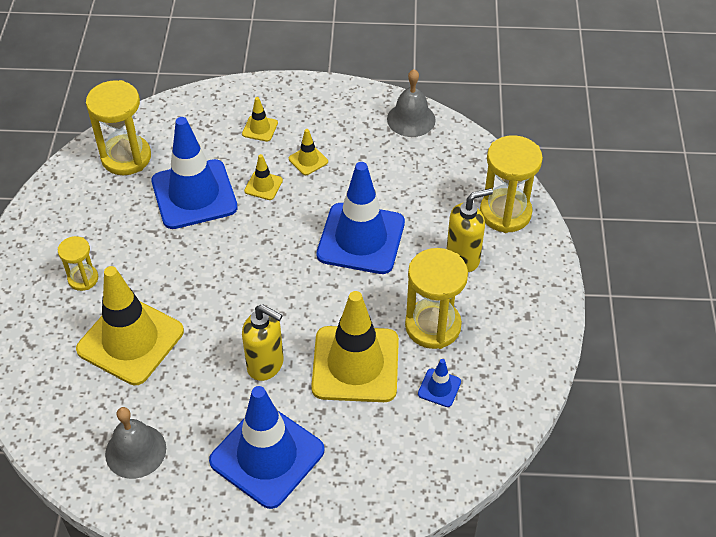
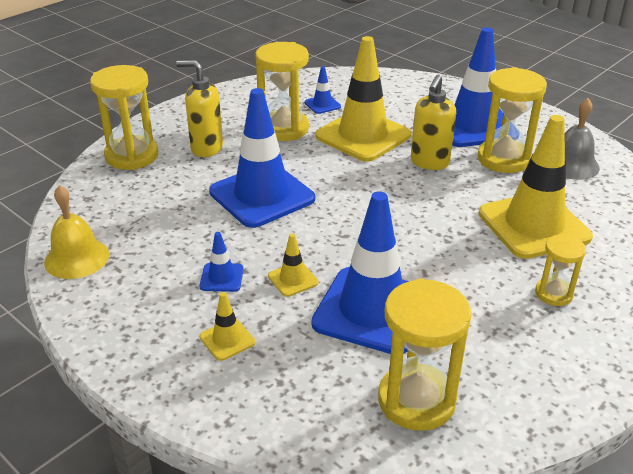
camera: 140 degrees left, 15 degrees down
yellow soap dispenser [242,304,284,381] -> yellow soap dispenser turned 135 degrees counterclockwise [411,74,456,170]
yellow traffic cone [289,129,328,175] -> blue traffic cone [200,232,244,292]
grey bell [387,69,436,137] -> yellow bell [44,185,109,279]
none -> yellow hourglass [478,67,547,173]

